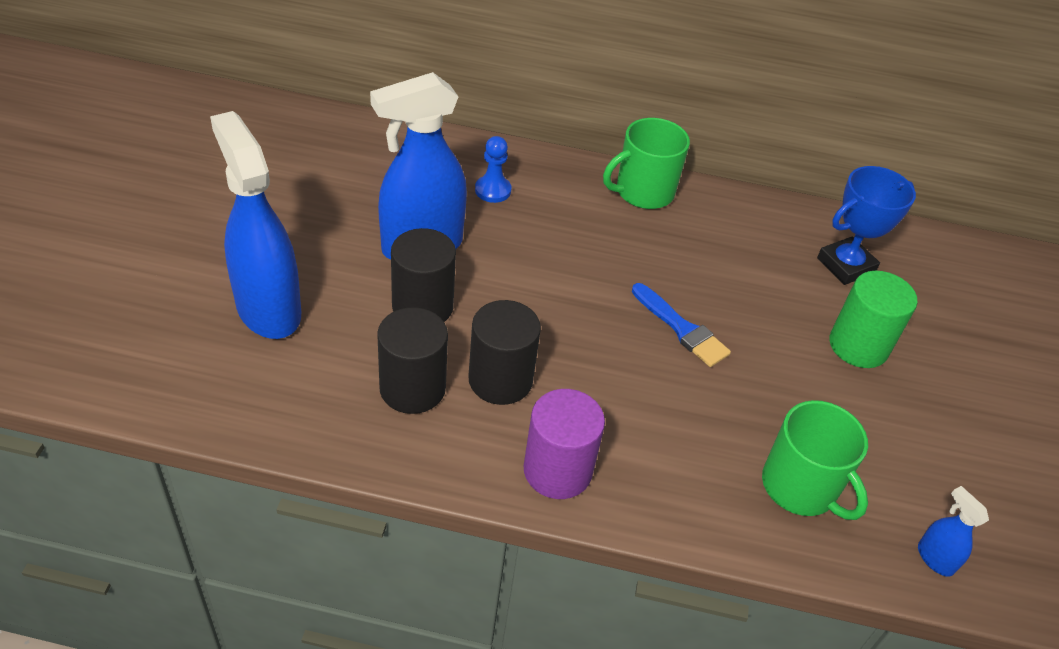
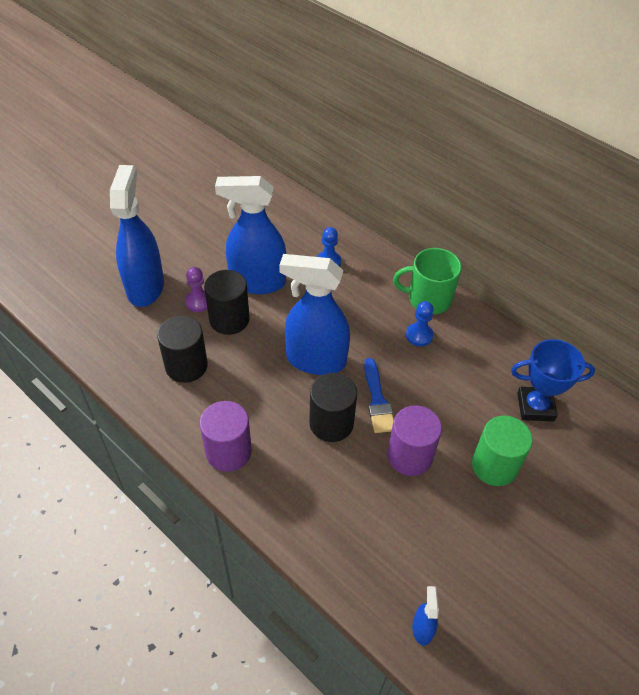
camera: 35 degrees right, 5 degrees up
black cylinder [468,300,541,405] -> black cylinder moved to [309,373,357,442]
green mug [762,400,868,520] -> none
none -> purple pawn [185,267,207,312]
none -> blue spray bottle [279,254,350,375]
none -> purple cylinder [387,405,442,476]
none -> blue pawn [406,301,433,346]

